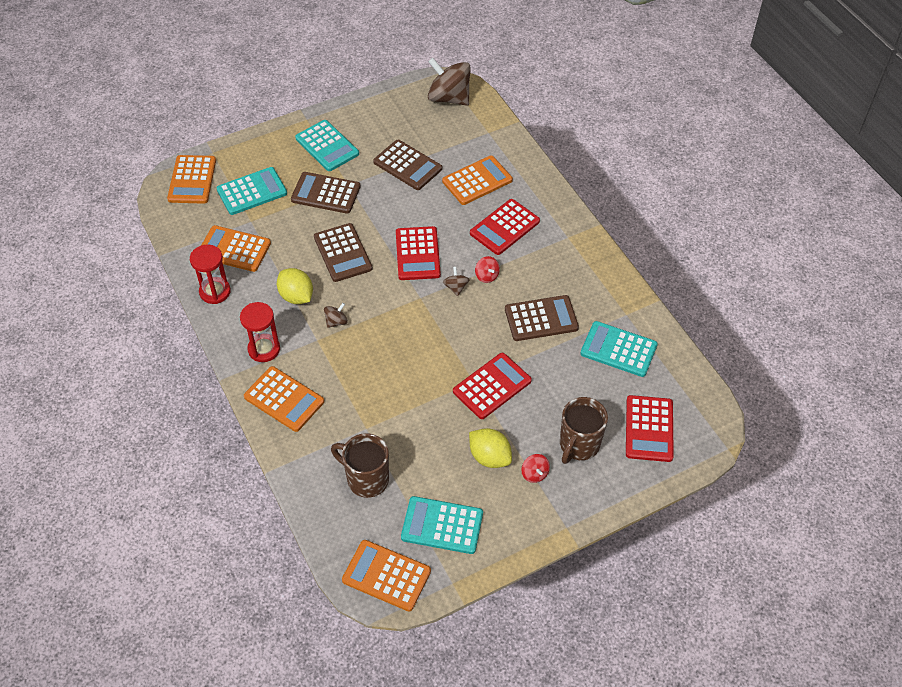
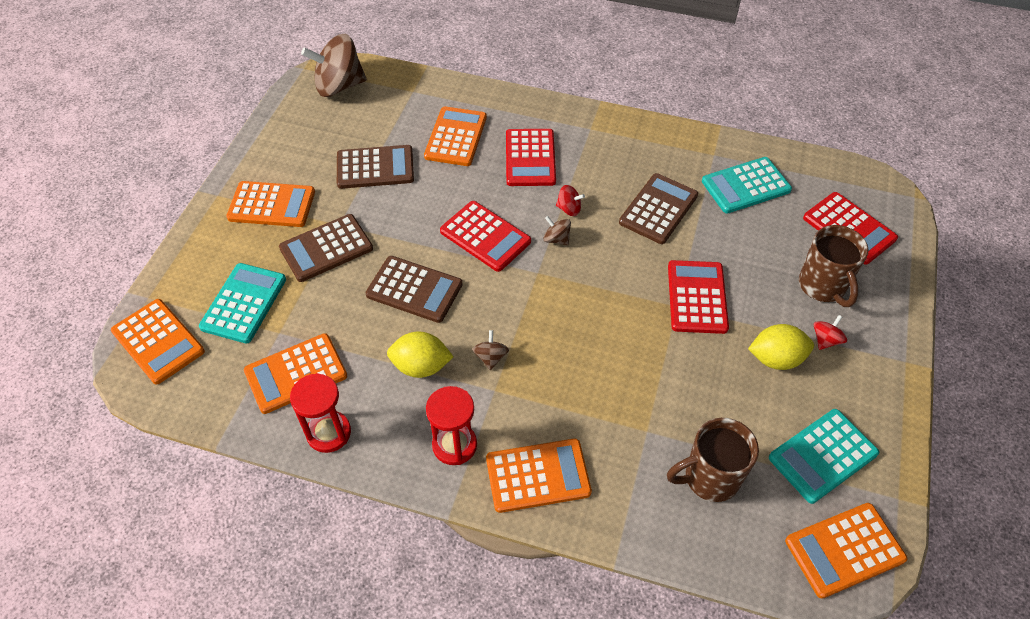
camera: 45 degrees left, 0 degrees up
turquoise calculator [295,120,359,171] -> orange calculator [226,181,315,227]
red spinning top [521,454,550,483] -> red spinning top turned 75 degrees counterclockwise [814,315,847,350]

